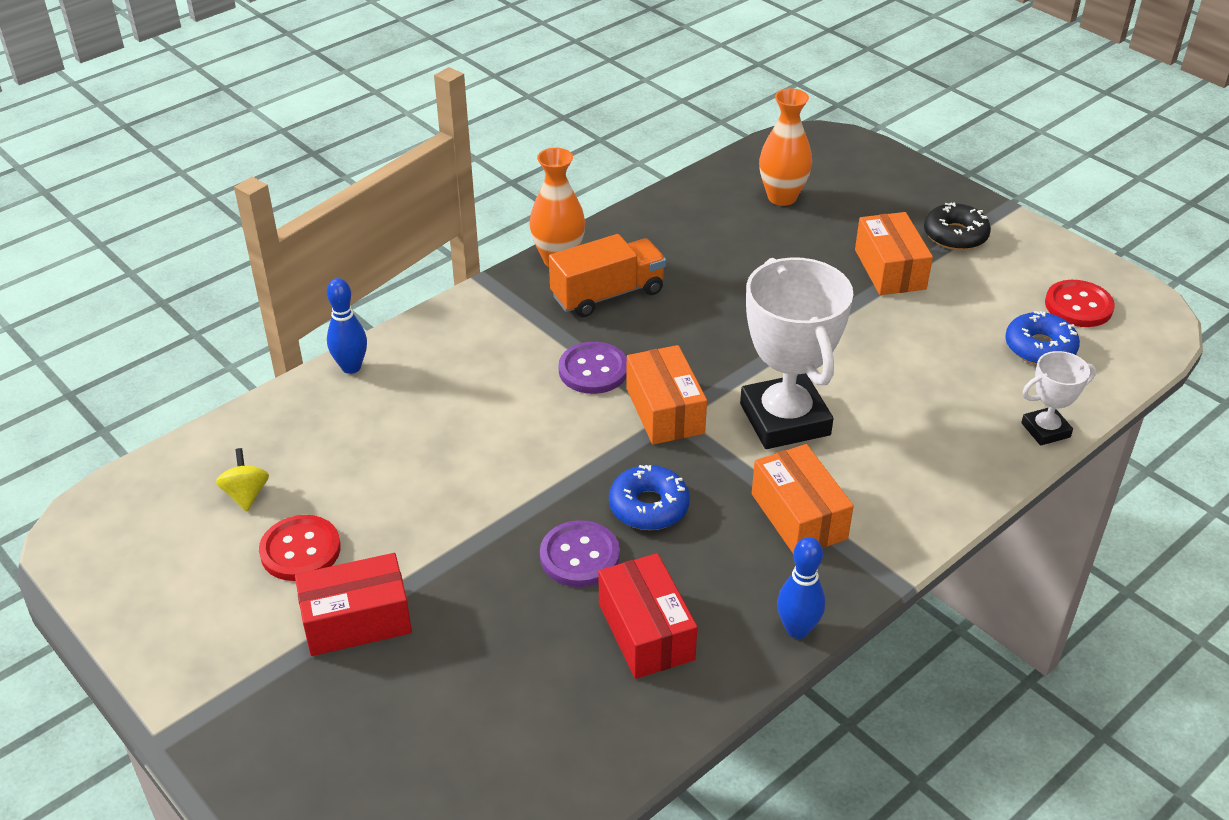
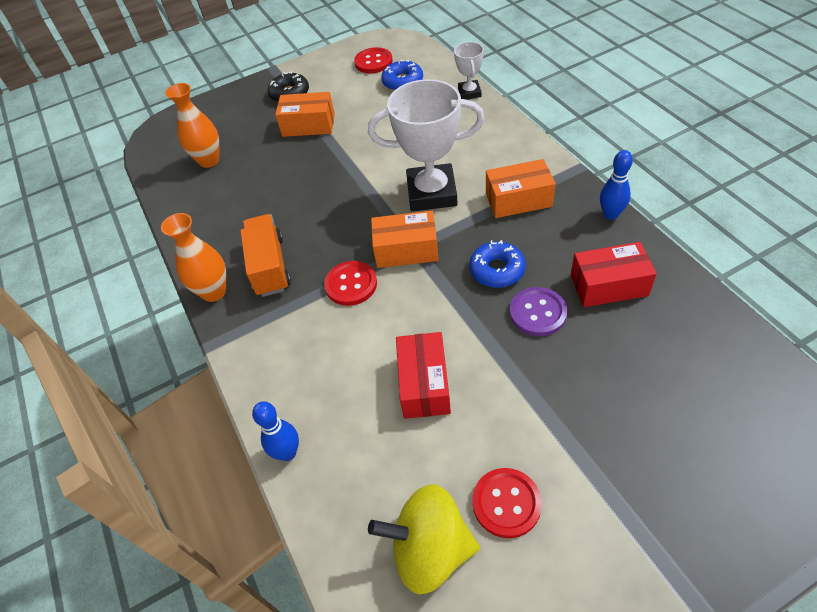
camera: 70 degrees left, 10 degrees up
yellow spinning top [216,448,269,512] -> yellow spinning top [368,484,480,594], size x2.08
red box [295,553,412,656] -> red box moved to [396,332,451,419]
purple button [558,342,627,394] -> red button [324,261,377,306]

